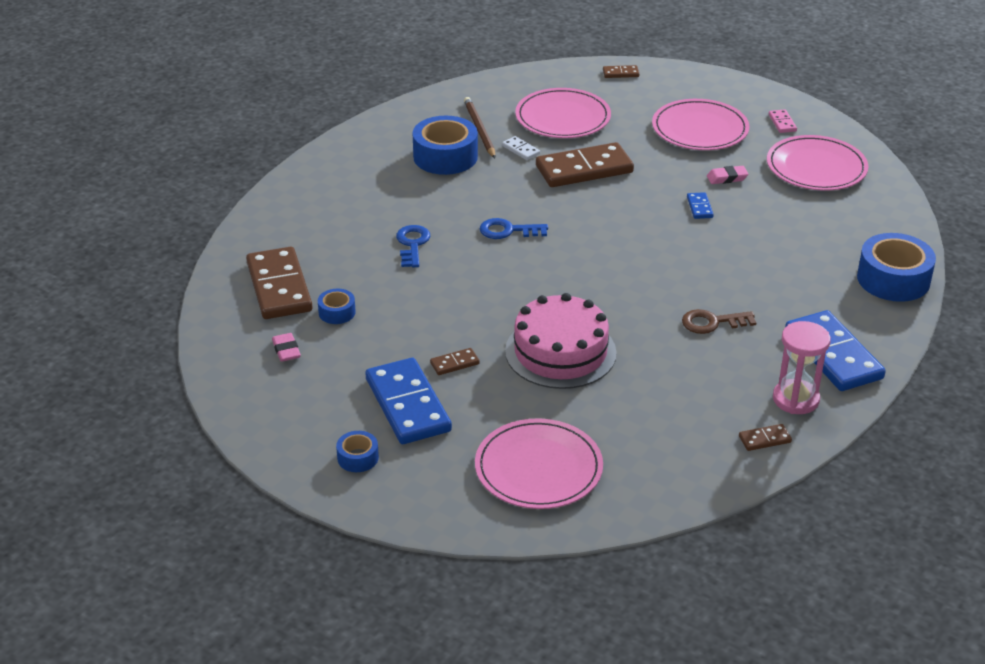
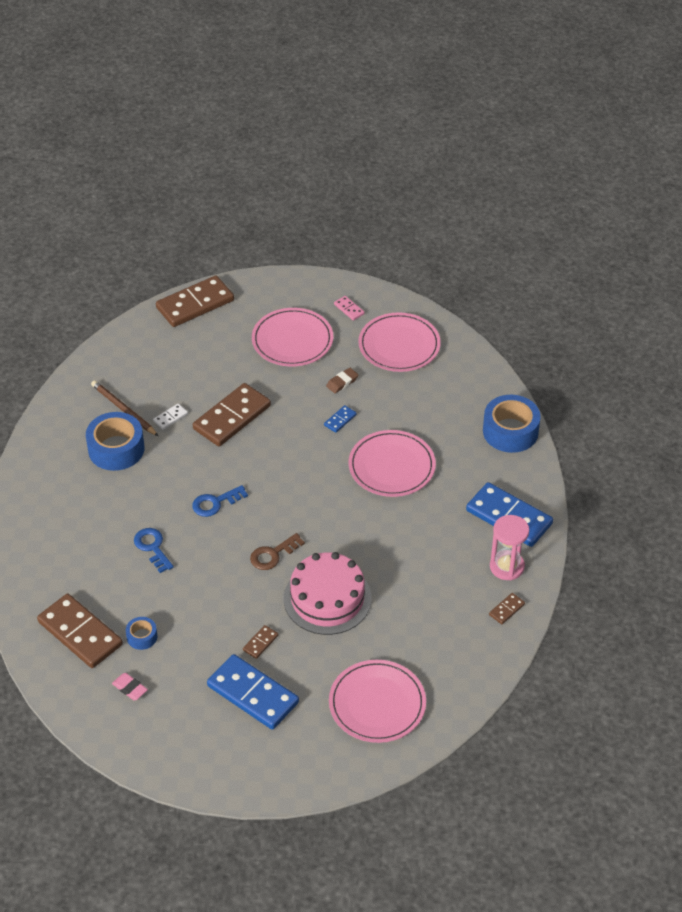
camera: 30 degrees left, 10 degrees up
blue tape [336,431,379,472] -> none
white domino [502,136,540,160] -> white domino turned 60 degrees counterclockwise [153,404,188,430]
pink plate [515,88,611,138] -> pink plate moved to [348,430,436,497]
brown domino [603,65,639,78] -> brown domino [156,275,234,327], size x2.34
brown key [682,309,756,334] -> brown key moved to [250,533,305,570]
blue domino [687,192,714,219] -> blue domino turned 75 degrees clockwise [324,405,357,433]
pink eraser [707,166,748,184] -> brown eraser [326,368,358,393]

